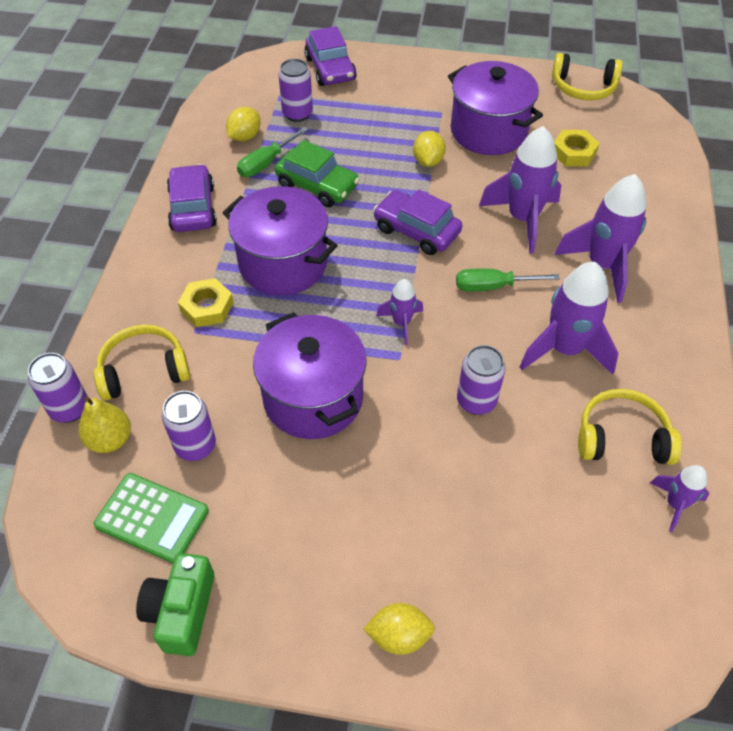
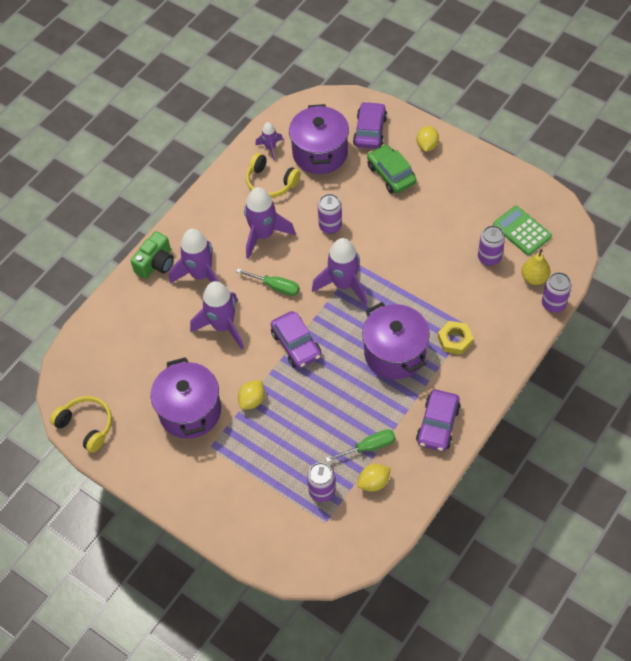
camera: 150 degrees left, 5 degrees up
yellow headphones [94,325,190,401] -> none
green camera [136,553,214,656] -> green camera moved to [131,231,174,279]
purple pot [253,312,367,439] -> purple pot moved to [289,104,349,174]
green car [275,140,360,207] -> green car moved to [367,144,417,193]
purple car [304,26,357,86] -> purple car moved to [353,102,387,149]
yellow lemon [363,603,435,655] -> yellow lemon turned 75 degrees clockwise [417,126,439,152]
purple rocket [376,279,423,345] -> purple rocket [312,238,367,306], size x1.89
yellow nut [554,130,600,166] -> none

